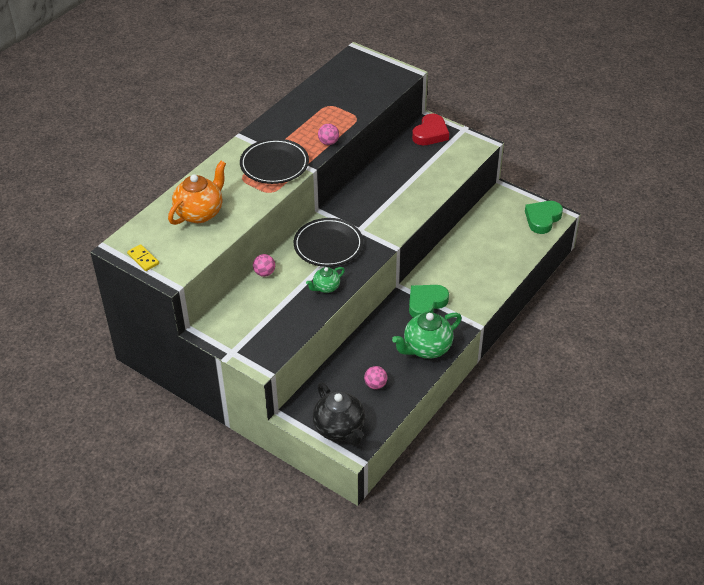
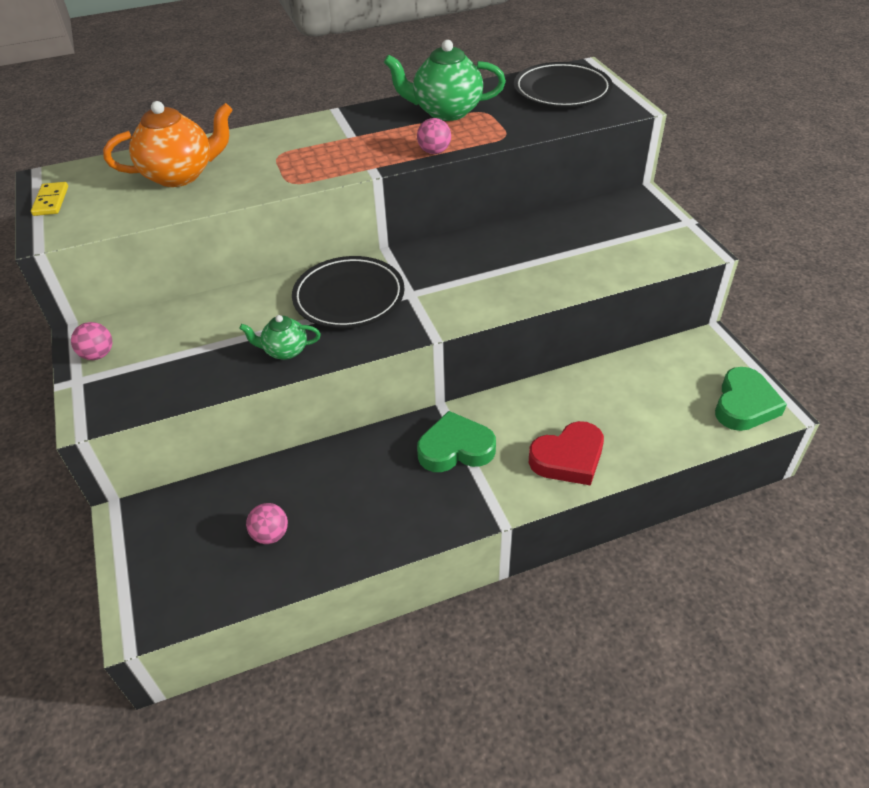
camera: 35 degrees right, 0 degrees up
black plate [240,139,309,184] -> black plate moved to [514,62,613,107]
pink ball [253,254,275,277] -> pink ball moved to [71,322,112,360]
black teapot [313,382,365,446] -> none
green teapot [392,312,462,359] -> green teapot moved to [384,40,506,121]
red heart [412,114,449,145] -> red heart moved to [529,421,604,486]
green heart [525,201,563,234] -> green heart turned 135 degrees clockwise [715,367,787,431]

